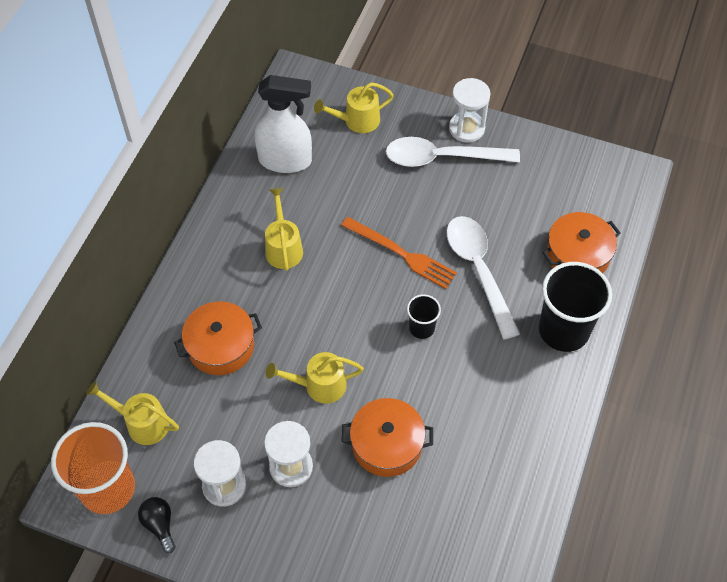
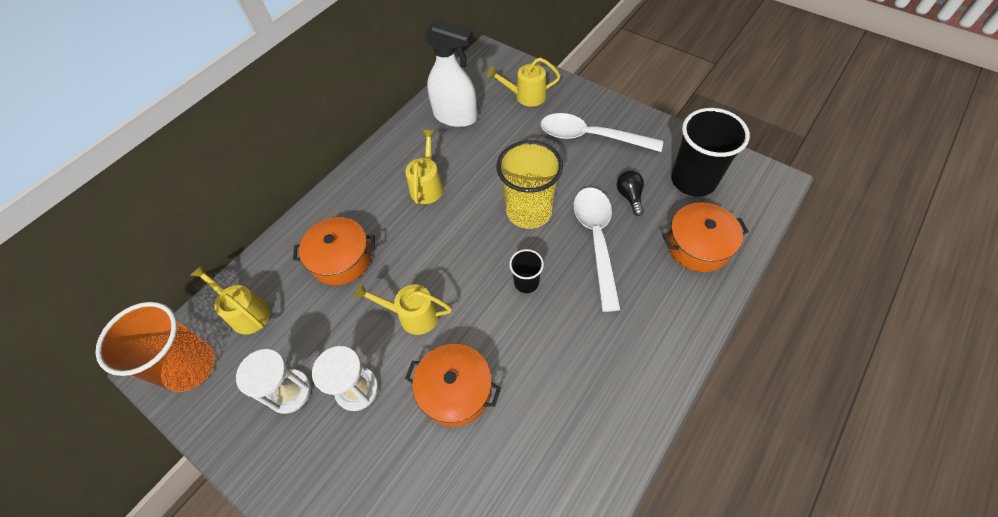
camera: 20 degrees right, 0 degrees up
black light bulb [138,497,175,553] -> black light bulb moved to [617,171,644,216]
orange fork [341,217,457,289] -> yellow cup [496,140,563,229]
white hourglass [449,78,490,143] -> none
black cup [539,262,612,352] -> black cup moved to [671,108,750,197]

